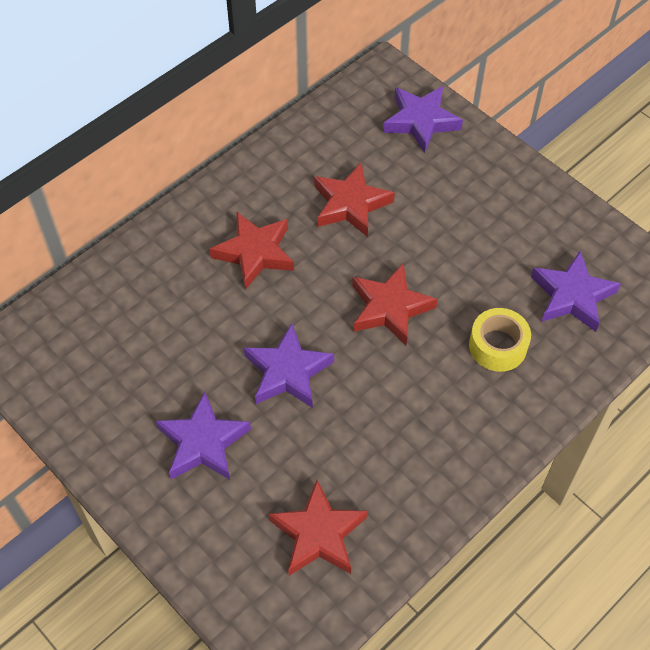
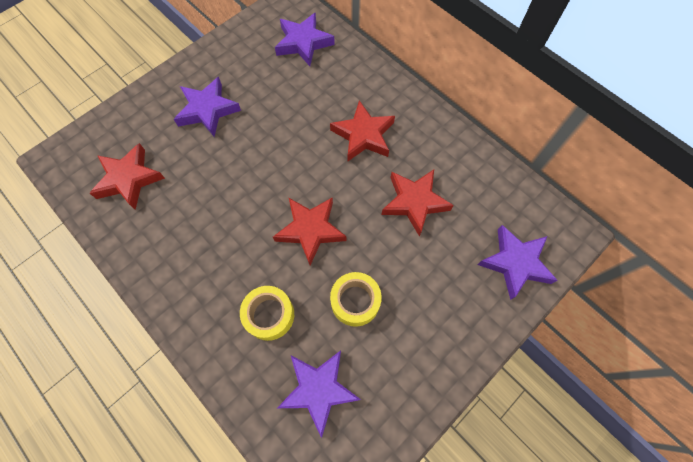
camera: 90 degrees right, 10 degrees up
purple star [244,323,334,408] -> purple star moved to [275,12,335,66]
none -> yellow tape [330,272,382,327]

